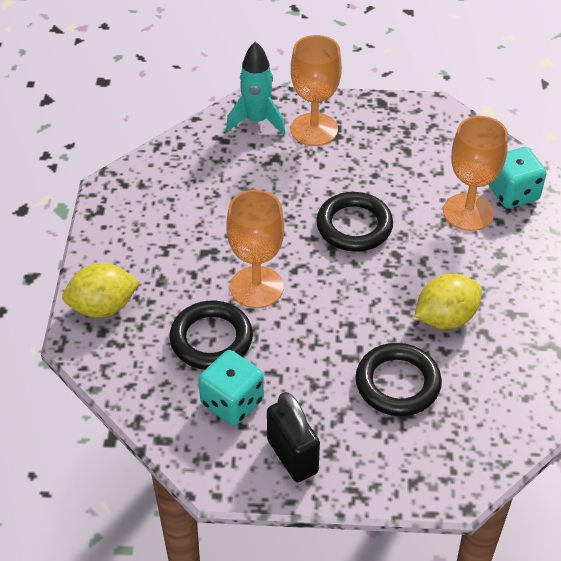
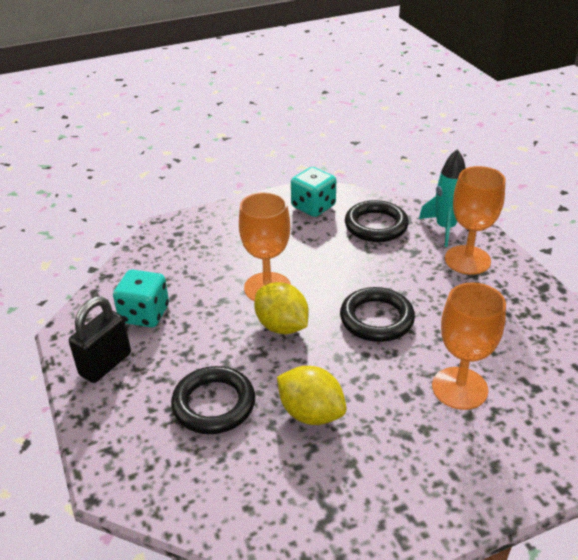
camera: 65 degrees right, 10 degrees down
yellow lemon [62,263,140,318] -> yellow lemon moved to [254,282,309,334]
black ring [169,301,253,370] -> black ring moved to [345,200,409,242]
turquoise dice [488,147,546,208] -> turquoise dice moved to [291,167,336,217]

